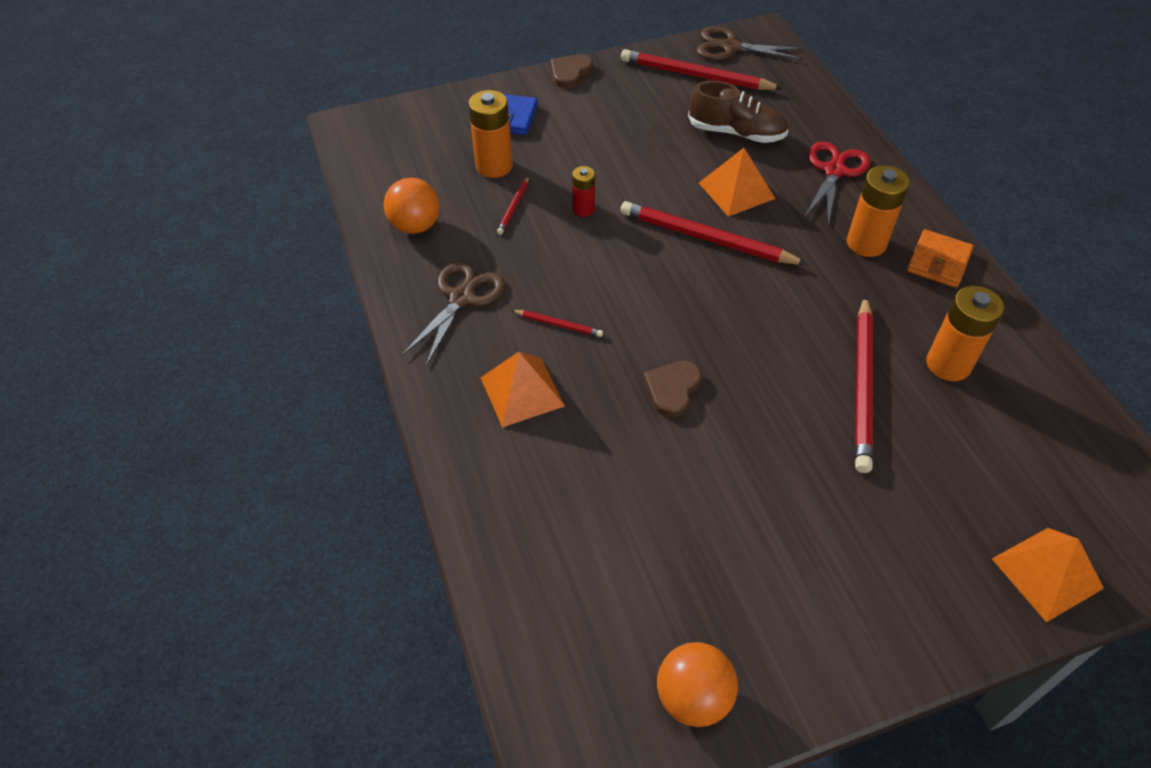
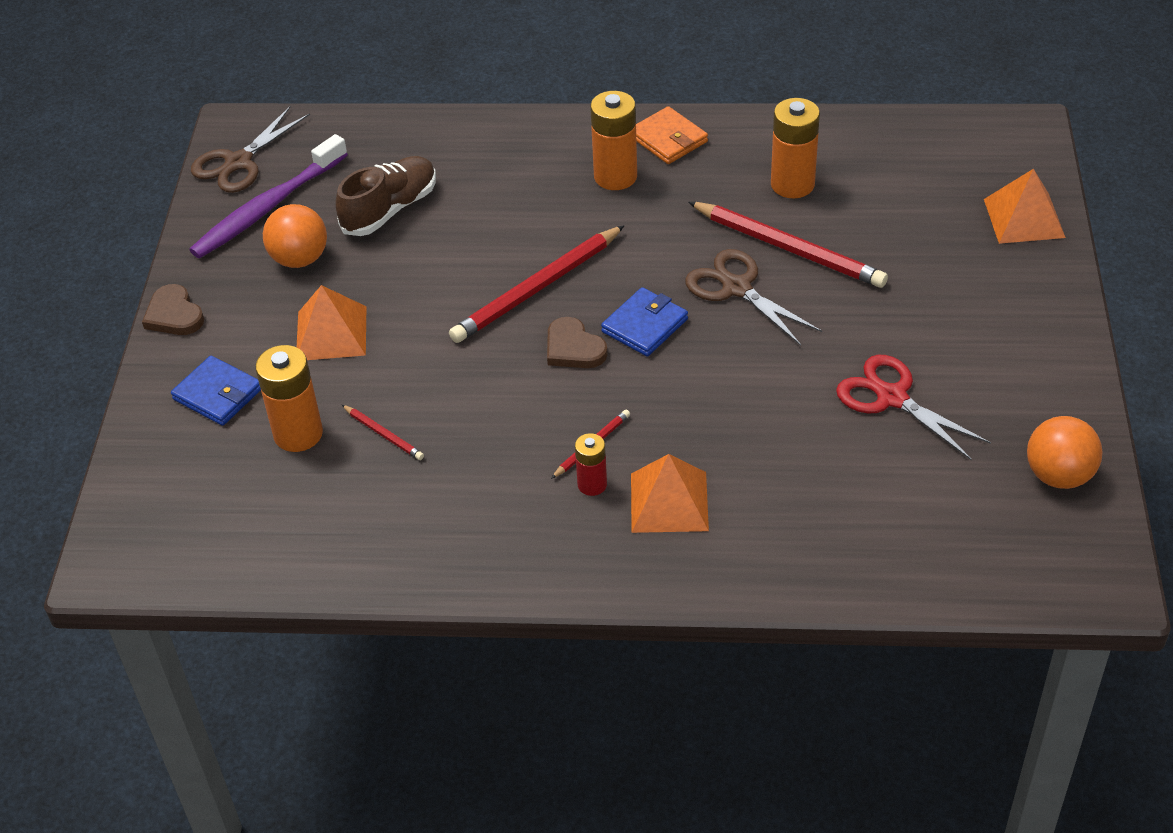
camera: 65 degrees left, 5 degrees down
orange ball [384,178,440,234] -> orange ball moved to [263,204,327,268]
brown scissors [402,262,505,366] -> brown scissors moved to [685,249,822,346]
red battery [572,166,595,217] -> red battery moved to [575,433,607,496]
red pencil [621,49,783,90] -> purple toothbrush [189,134,348,258]
brown heart [643,361,702,418] -> brown heart moved to [547,317,608,368]
orange pyramid [699,148,775,217] -> orange pyramid moved to [297,285,366,360]
red scissors [804,142,870,225] -> red scissors moved to [836,355,991,460]
none -> blue wallet [601,287,688,357]

